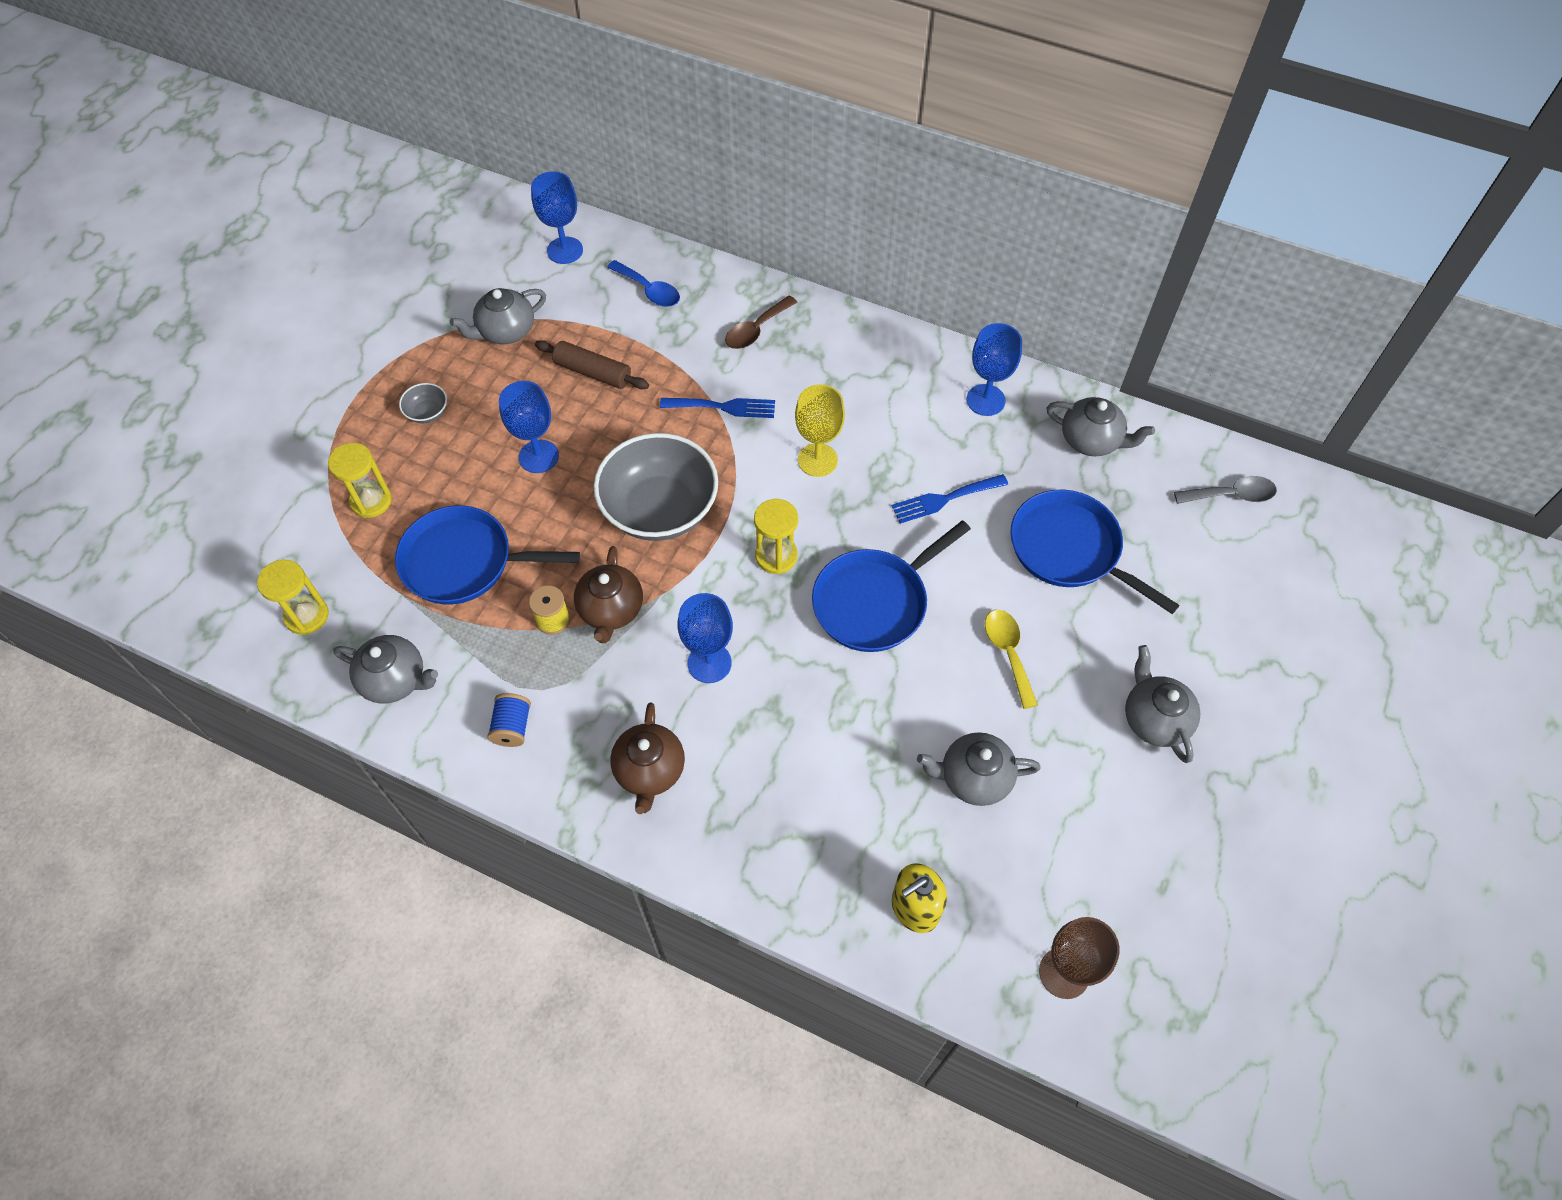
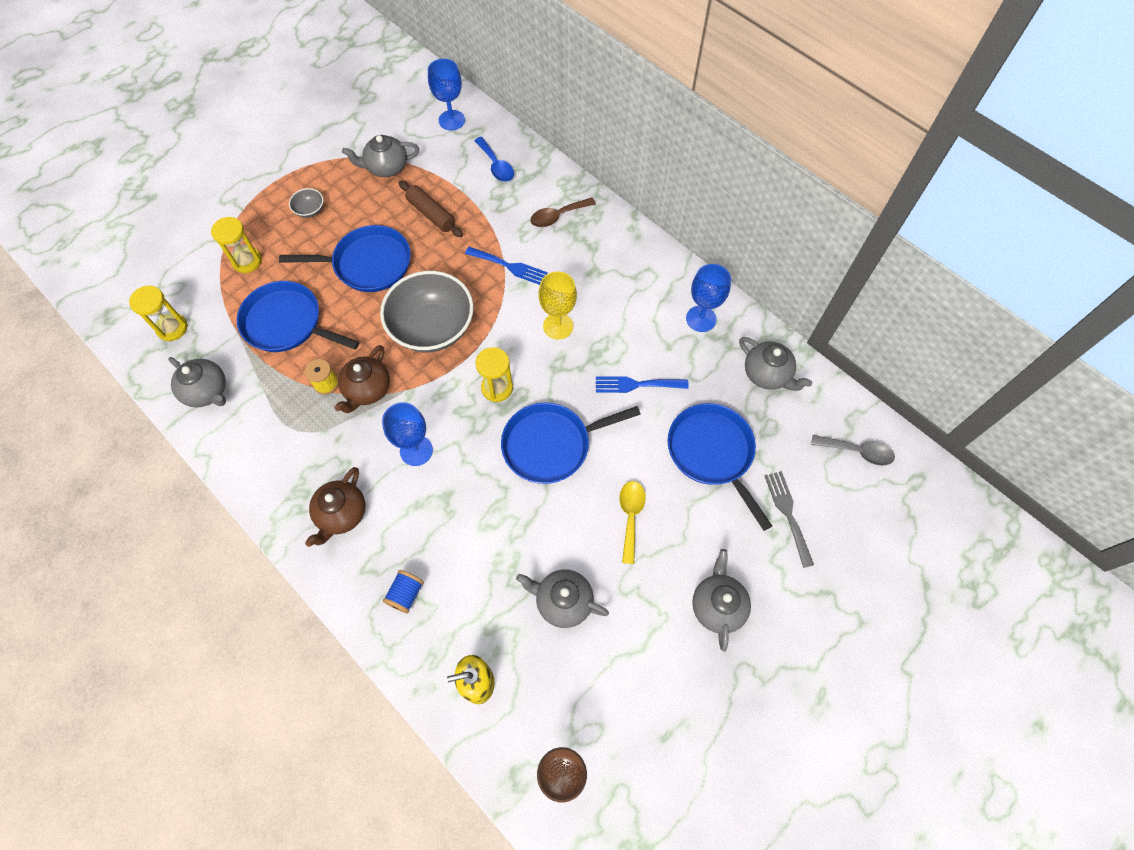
camera: 20 degrees right, 5 degrees up
blue spool [487,693,531,747] -> blue spool moved to [383,570,424,614]
blue goblet [499,381,559,473] -> blue pan [279,225,411,292]
none -> grey fork [765,471,814,568]

